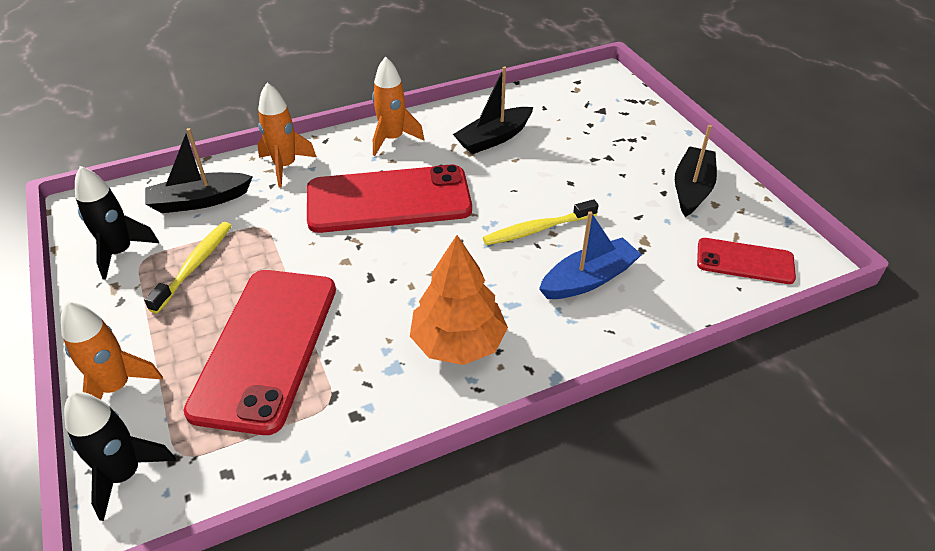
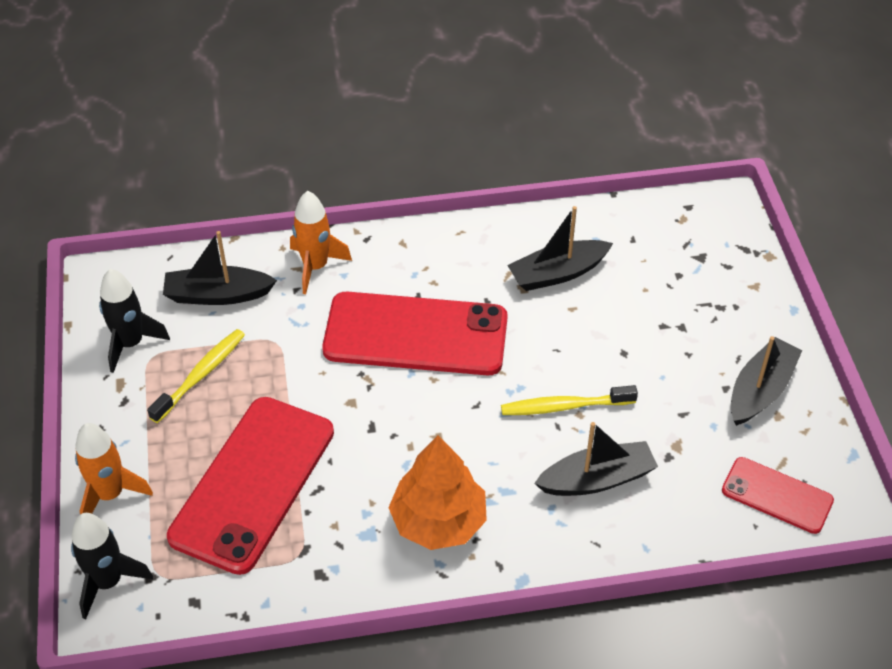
camera: 15 degrees right, 5 degrees up
orange rocket [372,56,424,156] -> none
blue boat [539,211,642,299] -> black boat [534,422,658,496]

